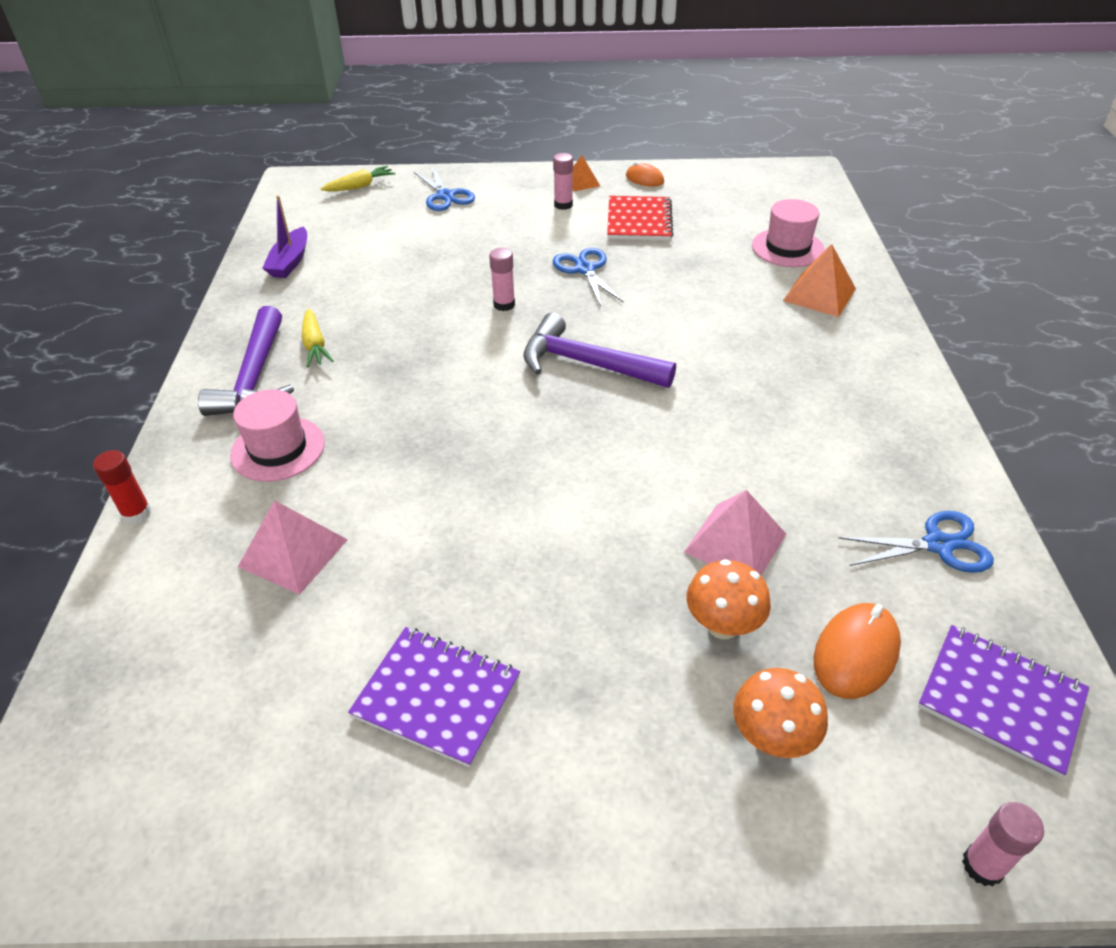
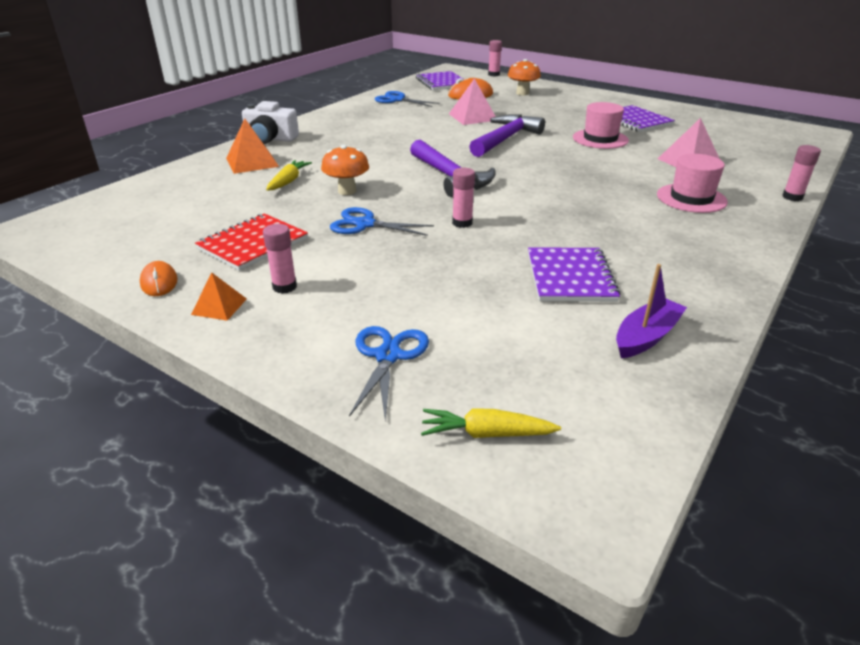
camera: 145 degrees left, 10 degrees down
red glue stick [93,450,152,524] -> pink glue stick [782,145,821,201]
purple hammer [198,306,294,416] -> purple hammer moved to [469,114,545,157]
yellow carrot [302,309,334,367] -> yellow carrot moved to [266,160,312,191]
blue scissors [553,248,624,307] -> blue scissors turned 90 degrees clockwise [330,207,434,236]
orange mushroom [687,559,771,639] -> orange mushroom moved to [321,145,369,195]
pink hat [752,199,825,267] -> pink hat moved to [573,102,629,149]
none -> white camera [242,101,299,144]
none -> purple notebook [528,247,621,302]

